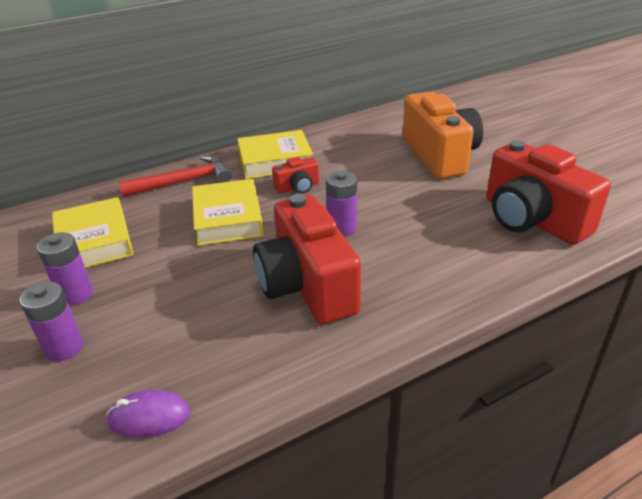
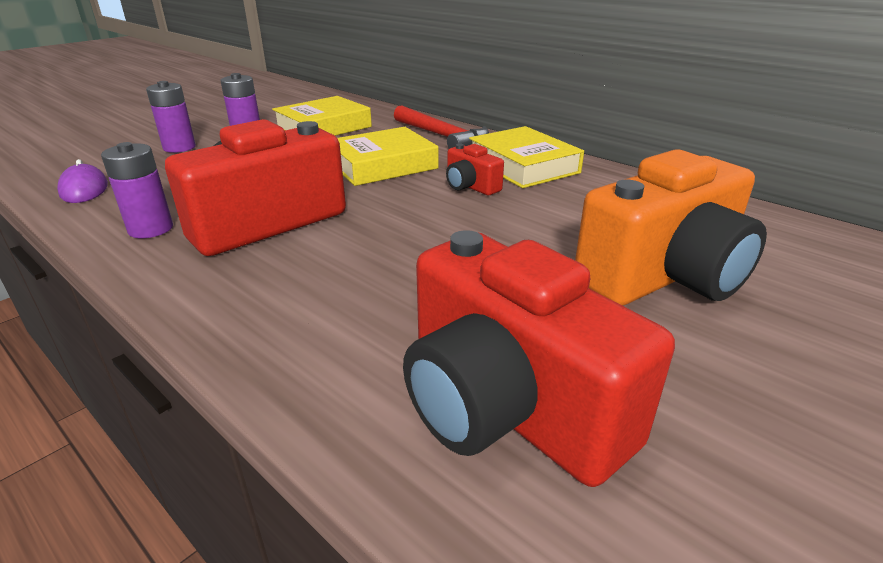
camera: 70 degrees right, 5 degrees down
purple battery [326,171,357,236] -> purple battery moved to [101,142,173,238]
red camera [486,140,611,245] -> red camera turned 75 degrees counterclockwise [403,230,675,487]

